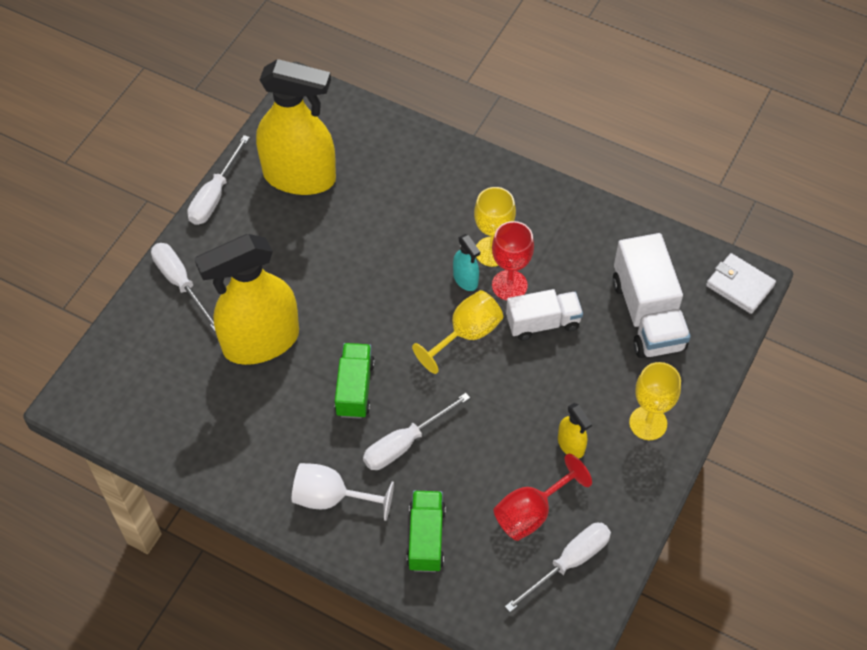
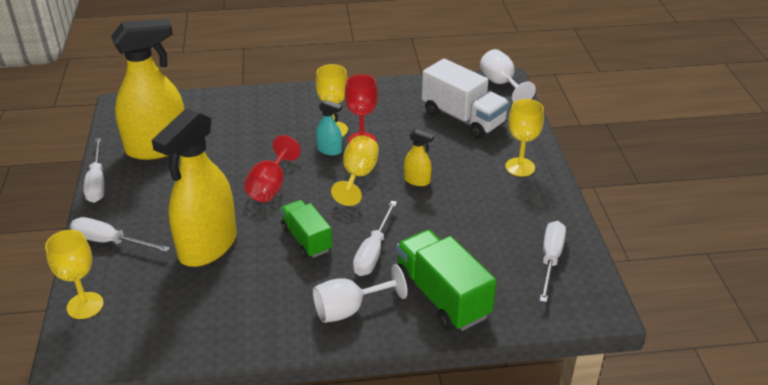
camera: 35 degrees left, 20 degrees down
green truck [407,490,446,572] -> green truck [396,230,496,331], size x1.57
red goblet [494,454,592,541] -> red goblet moved to [244,135,301,202]
white truck [506,289,583,341] -> none
yellow spray bottle [558,403,592,459] -> yellow spray bottle moved to [404,129,434,186]
white wallet [706,253,776,314] -> white goblet [480,49,536,103]
none -> yellow goblet [45,230,104,319]

